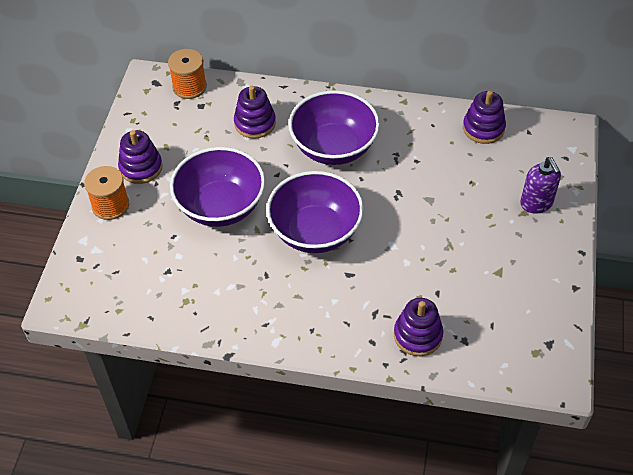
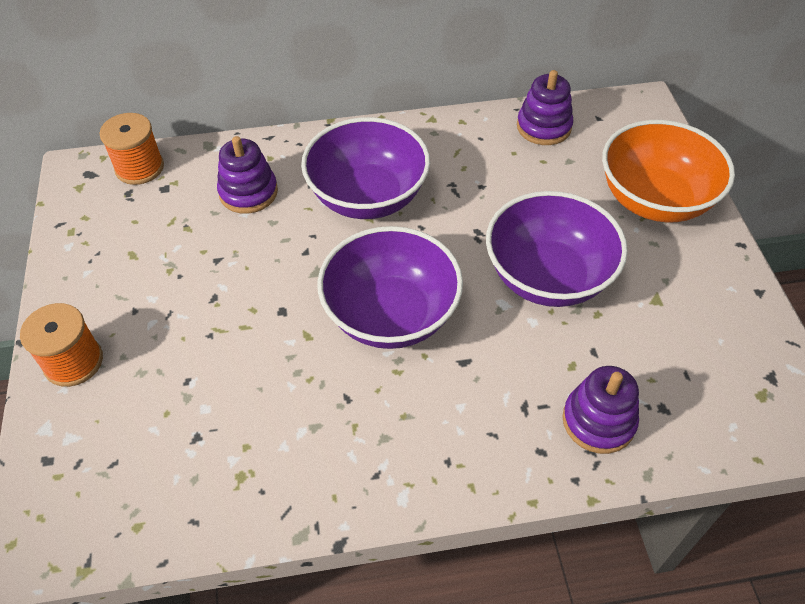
camera: 20 degrees left, 0 degrees up
purple stacking toy [118,130,163,184] -> none
purple bowl [170,147,265,227] -> purple bowl moved to [486,191,628,307]
purple soap dispenser [520,157,561,214] -> orange bowl [602,120,735,222]

